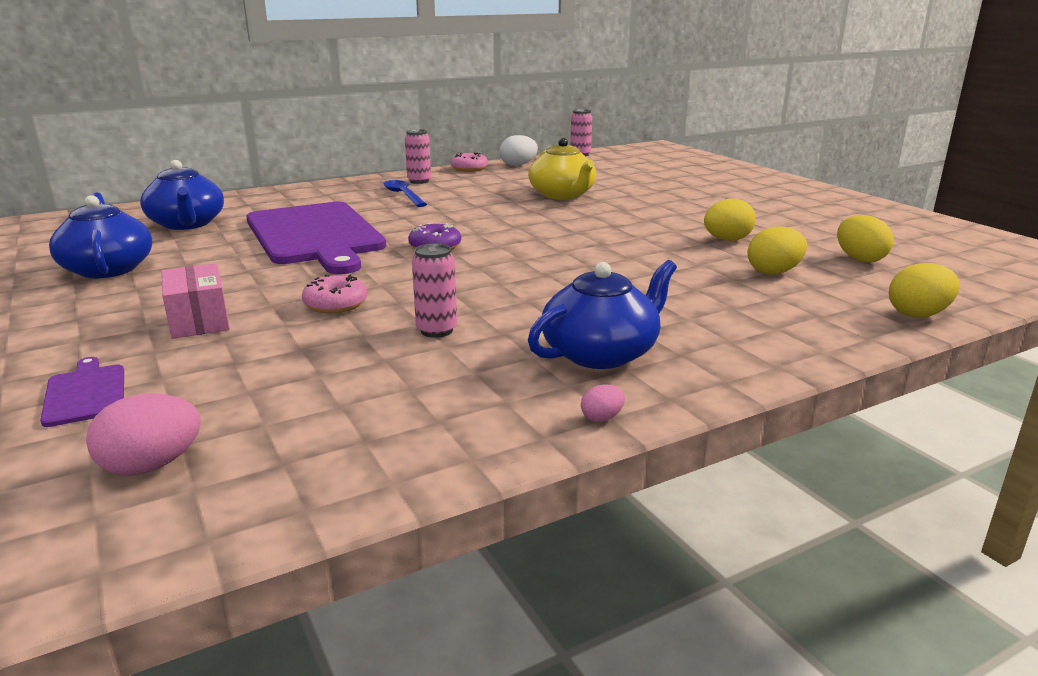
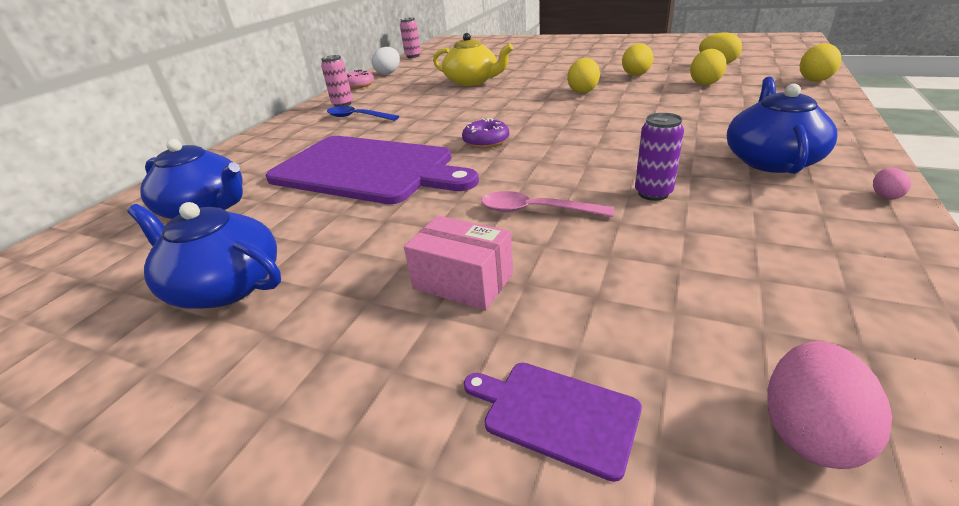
camera: 35 degrees left, 10 degrees up
pink donut [302,274,367,313] -> pink spoon [481,191,614,217]
pink can [412,244,457,338] -> purple can [635,113,684,201]
none -> yellow egg [567,58,600,93]

